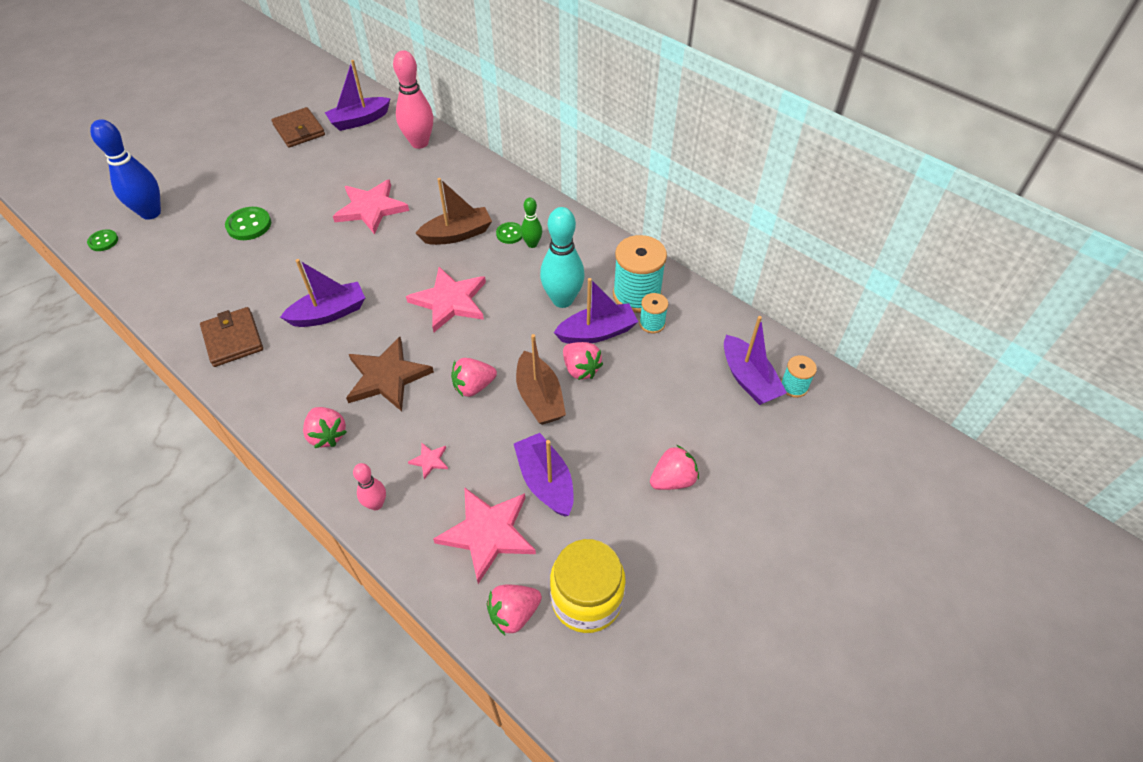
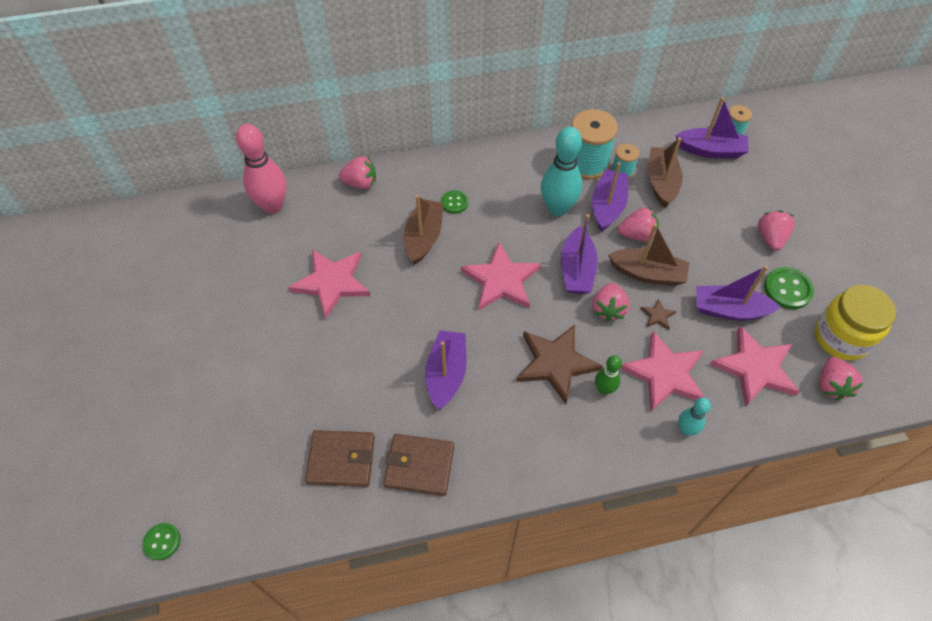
camera: 55 degrees left, 5 degrees up
blue bowling pin [90,119,161,220] -> none
green button [225,207,271,240] -> green button moved to [764,267,814,309]
brown wallet [271,107,325,148] -> brown wallet moved to [305,430,375,487]
pink strawberry [303,407,347,448] -> pink strawberry moved to [338,156,376,189]
purple boat [324,60,391,131] -> purple boat moved to [561,214,598,294]
pink bowling pin [353,463,386,510] -> turquoise bowling pin [678,397,711,436]
pink star [408,443,448,479] -> pink star [620,331,705,411], size x2.34
green bowling pin [521,198,542,248] -> green bowling pin moved to [595,355,622,395]
none -> brown star [640,299,677,330]
none -> brown boat [648,137,683,208]

